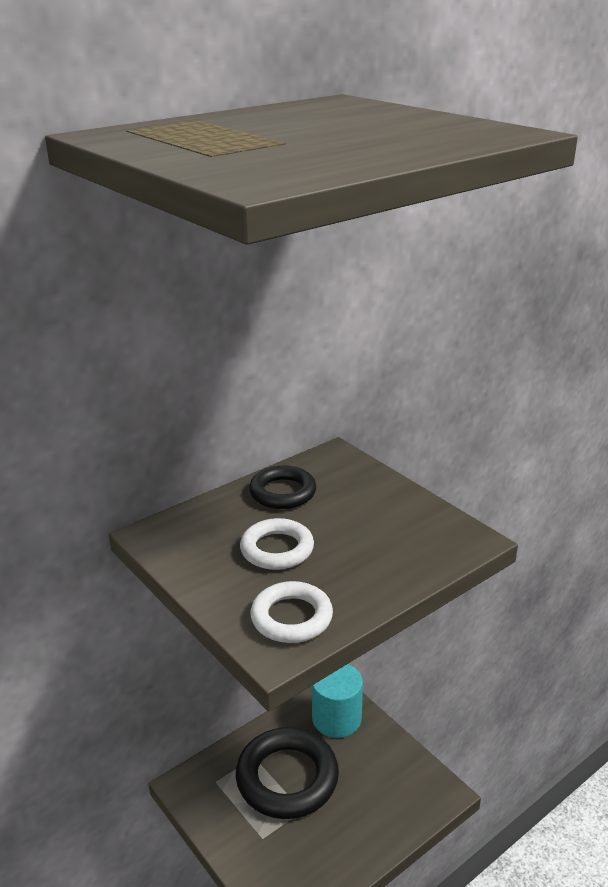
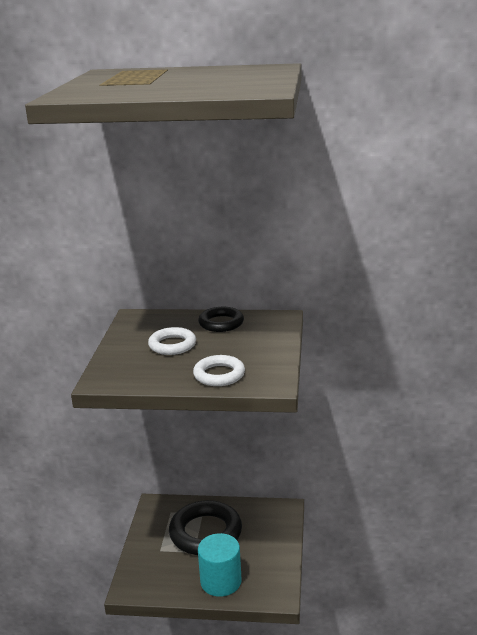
camera: 45 degrees right, 5 degrees down
white ring [250,581,333,643] -> white ring moved to [193,355,245,386]
turquoise cylinder [312,664,363,738] -> turquoise cylinder moved to [198,533,241,597]

